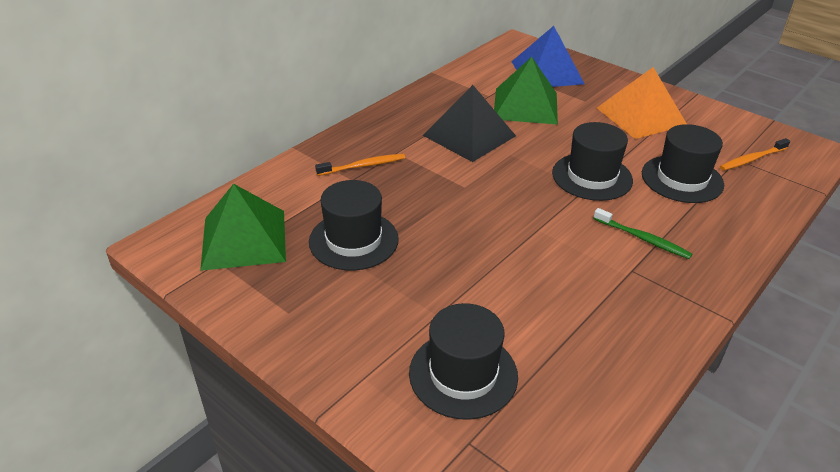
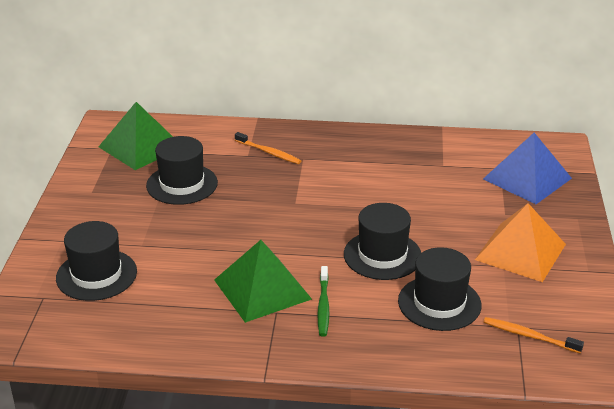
camera: 55 degrees right, 5 degrees down
black pyramid [423,85,516,162] -> none
green pyramid [494,57,558,125] -> green pyramid moved to [214,240,312,323]

